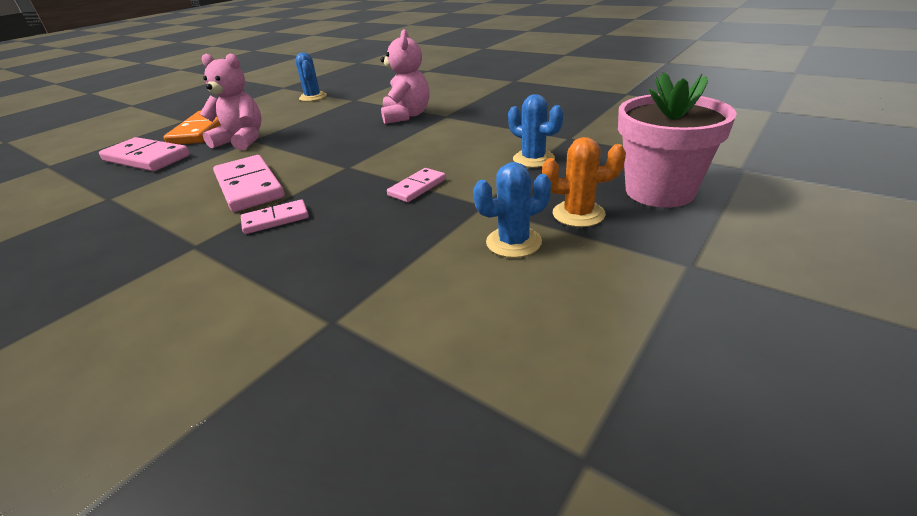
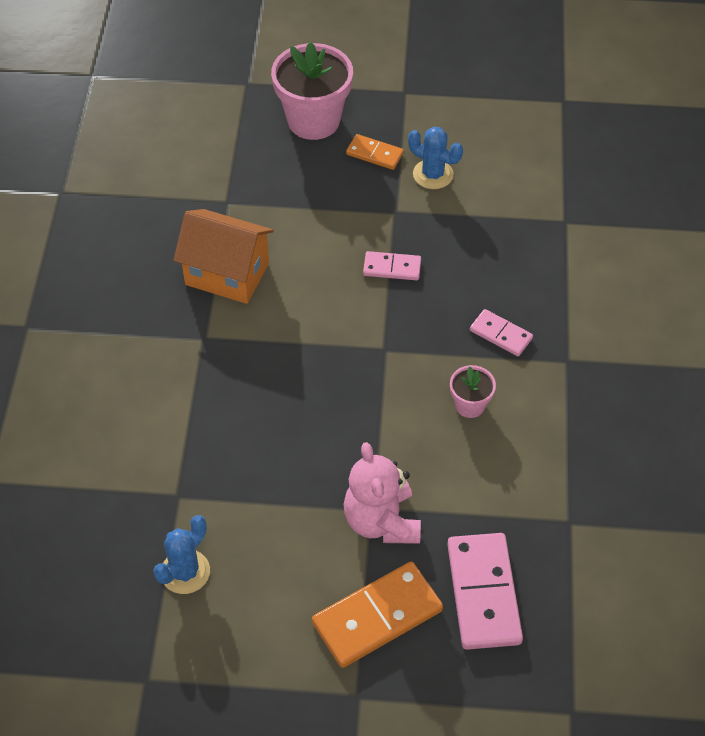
camera: 125 degrees left, 20 degrees up
pink domino [213,155,284,212] -> pink flower pot [450,365,496,418]
pink teddy bear [380,29,430,124] -> none
blue cactus [508,94,563,168] -> none
orange cactus [542,137,626,227] -> orange domino [346,134,404,170]
none -> orange house [173,209,274,304]

